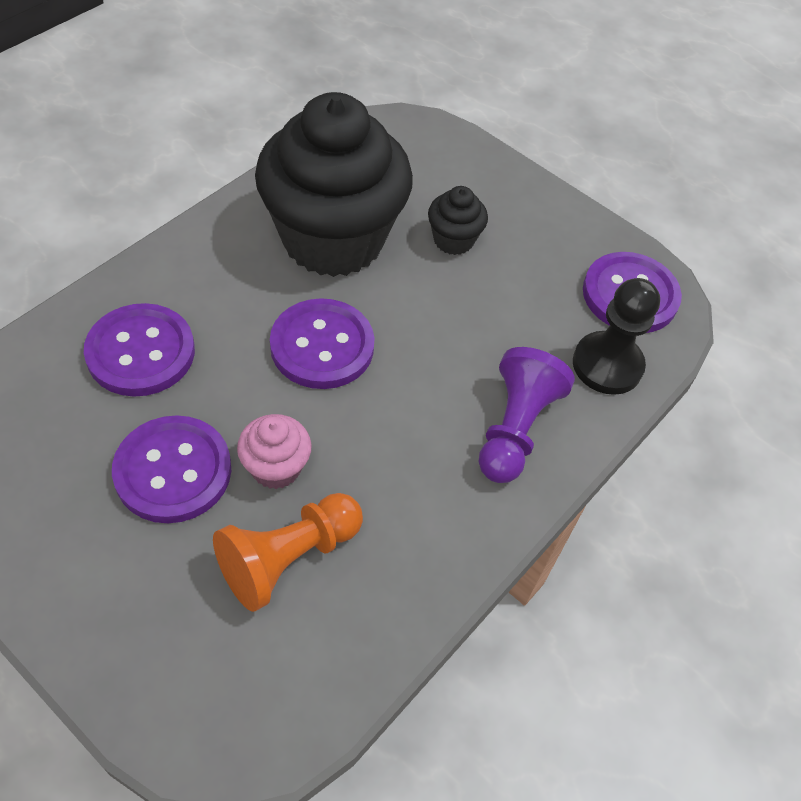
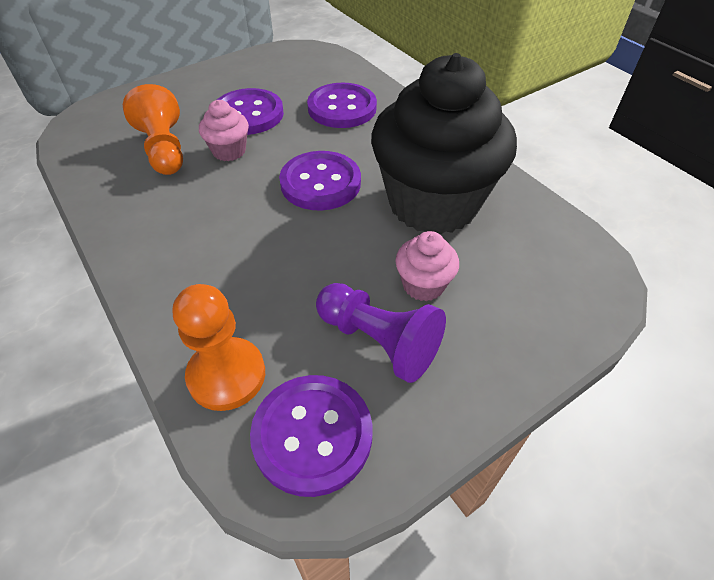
camera: 110 degrees right, 5 degrees down
black cupcake [428,186,488,255] -> pink cupcake [395,231,459,302]
purple pawn [479,347,575,483] -> purple pawn moved to [316,283,446,383]
black pawn [573,278,660,395] -> orange pawn [173,284,265,411]

